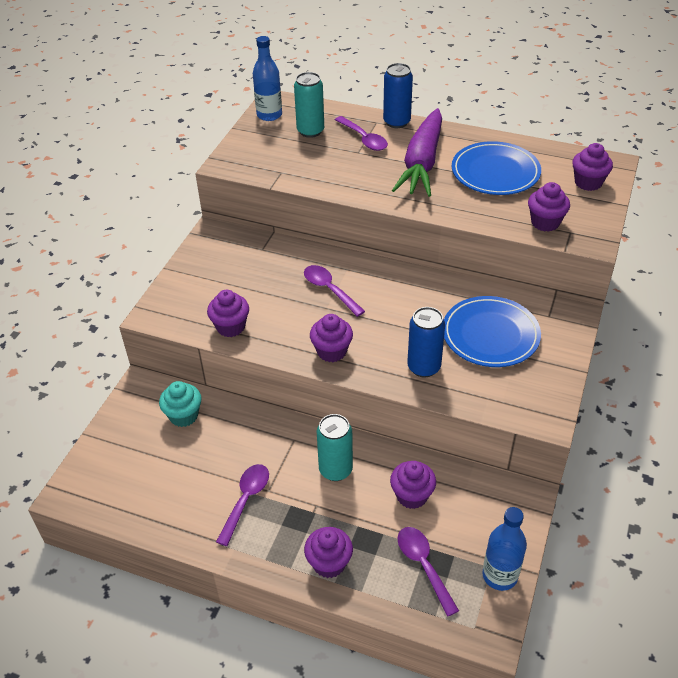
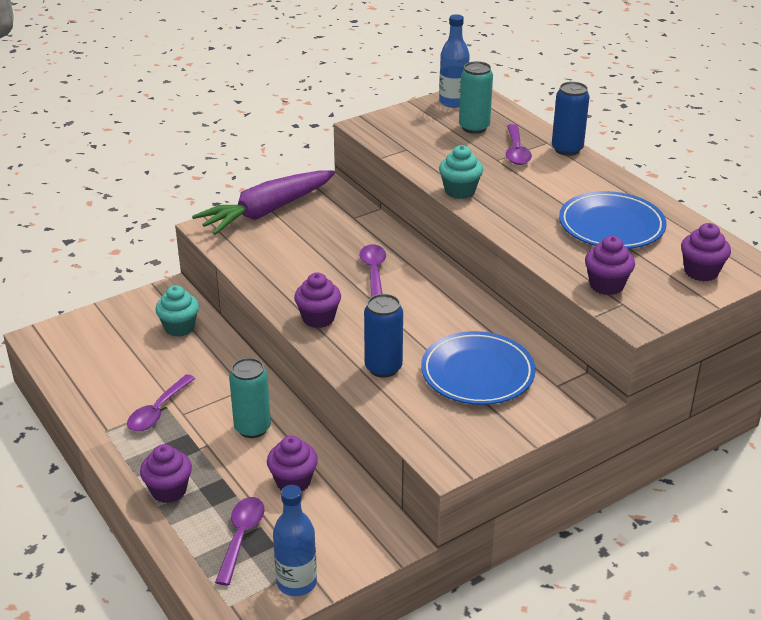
camera: 35 degrees right, 10 degrees down
purple cupcake [207,290,249,337] -> none
purple spoon [216,464,269,546] -> purple spoon turned 150 degrees clockwise [127,374,195,431]
purple carrot [392,108,442,197] -> purple carrot moved to [192,170,335,235]
none -> turquoise cupcake [439,145,483,199]

